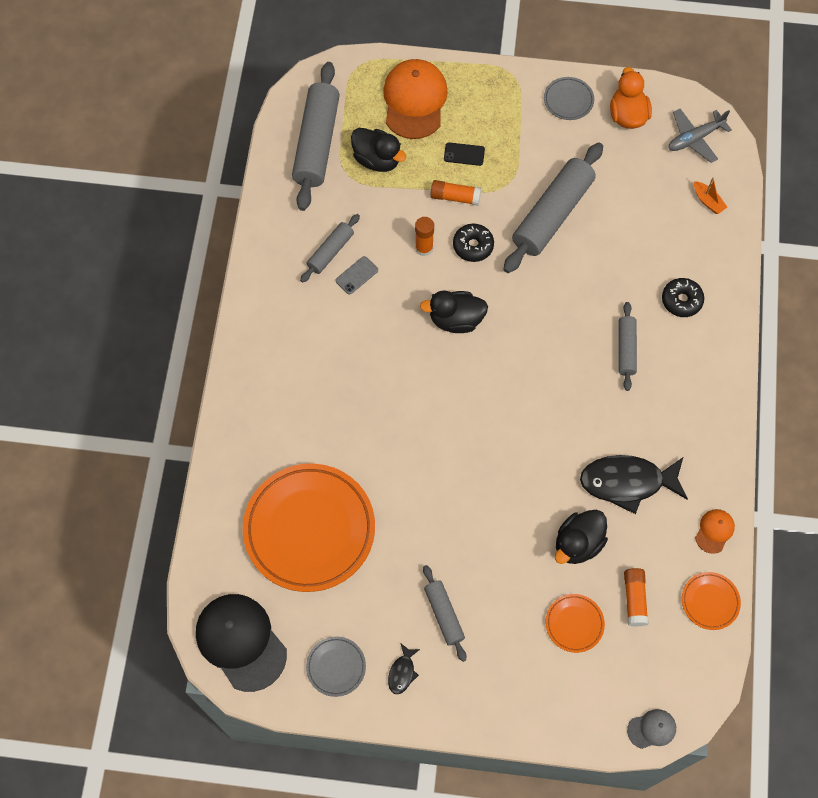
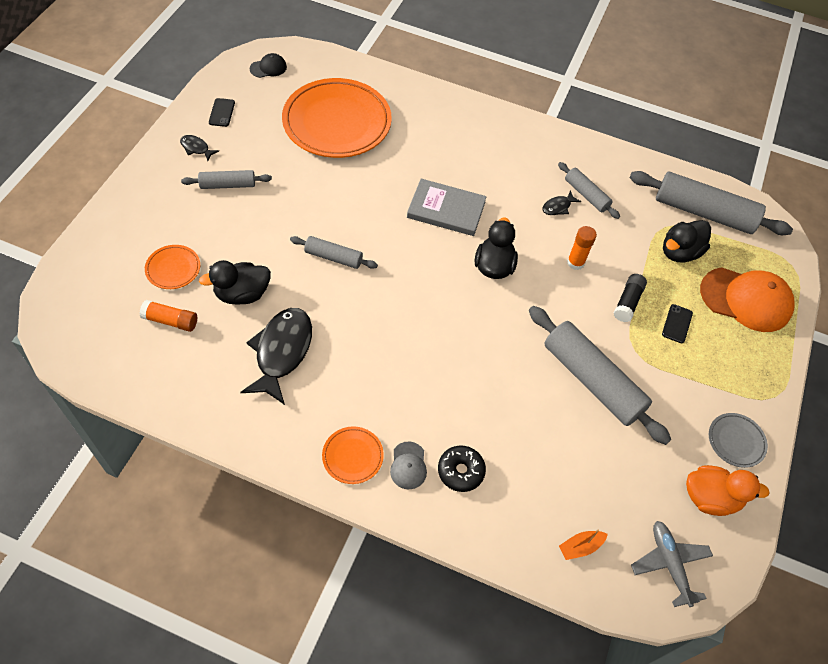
camera: 100 degrees right, 10 degrees down
black cap [196,594,287,692] -> black cap [250,53,287,78], size x0.47
grey plate [306,636,366,697] -> black phone [209,98,235,127]
grey phone [335,256,378,295] -> black fish [543,190,581,215]
orange glue stick [430,180,481,206] -> black glue stick [614,274,647,322]
black donut [453,224,494,262] -> none
black duck [555,510,608,564] -> black duck turned 75 degrees counterclockwise [199,260,271,305]
grey rolling pin [618,302,637,391] -> grey rolling pin moved to [290,236,378,269]
grey cap [627,709,676,749] -> grey cap moved to [390,441,427,489]
orange plate [682,572,741,630] -> orange plate moved to [322,426,384,484]
orange cap [695,509,735,554] -> none
none -> grey book [407,179,487,236]

